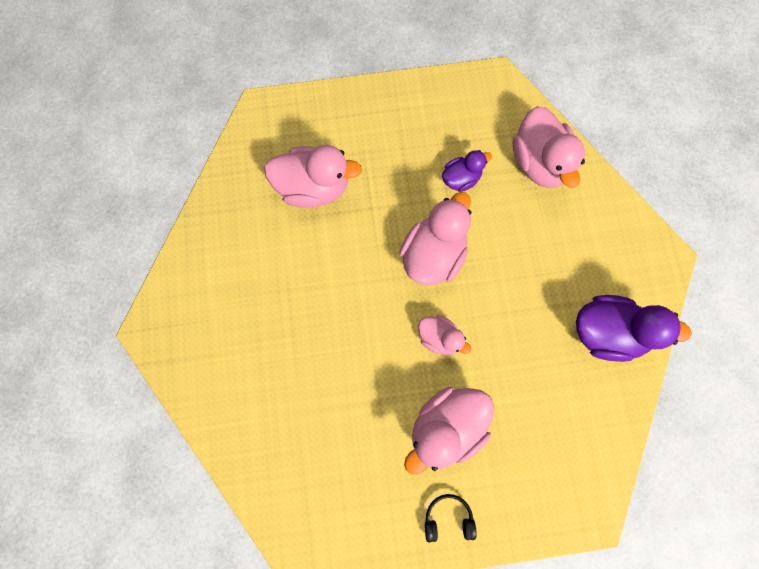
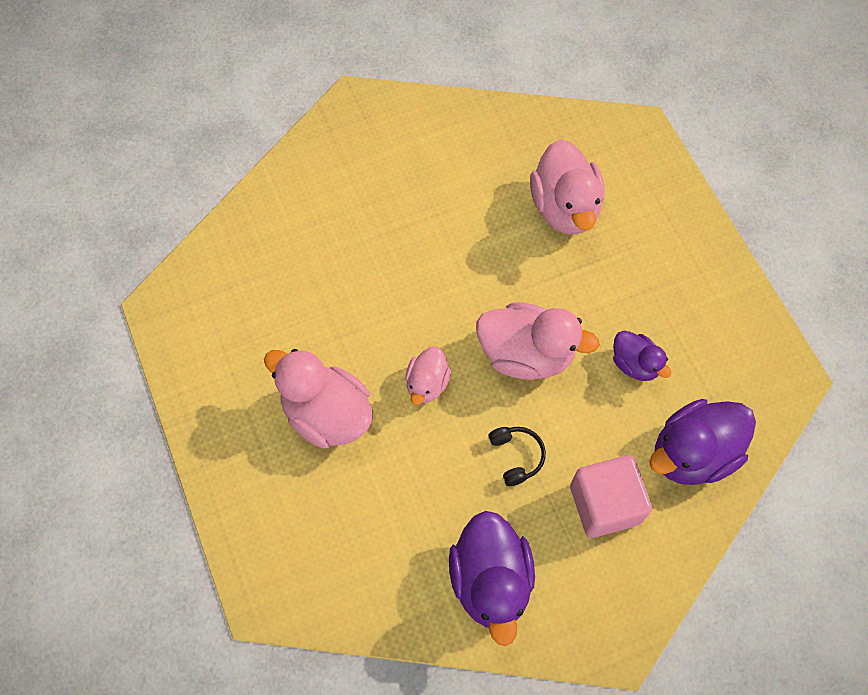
camera: 75 degrees right, 10 degrees down
black headphones [425,494,477,542] -> black headphones moved to [489,427,546,486]
pink duck [513,106,585,188] -> purple duck [649,399,756,485]
none -> pink cube [570,455,652,538]

